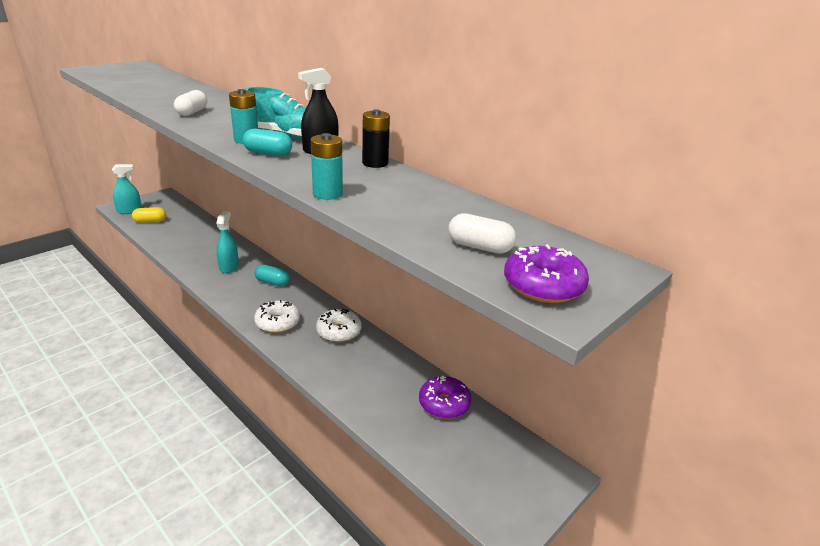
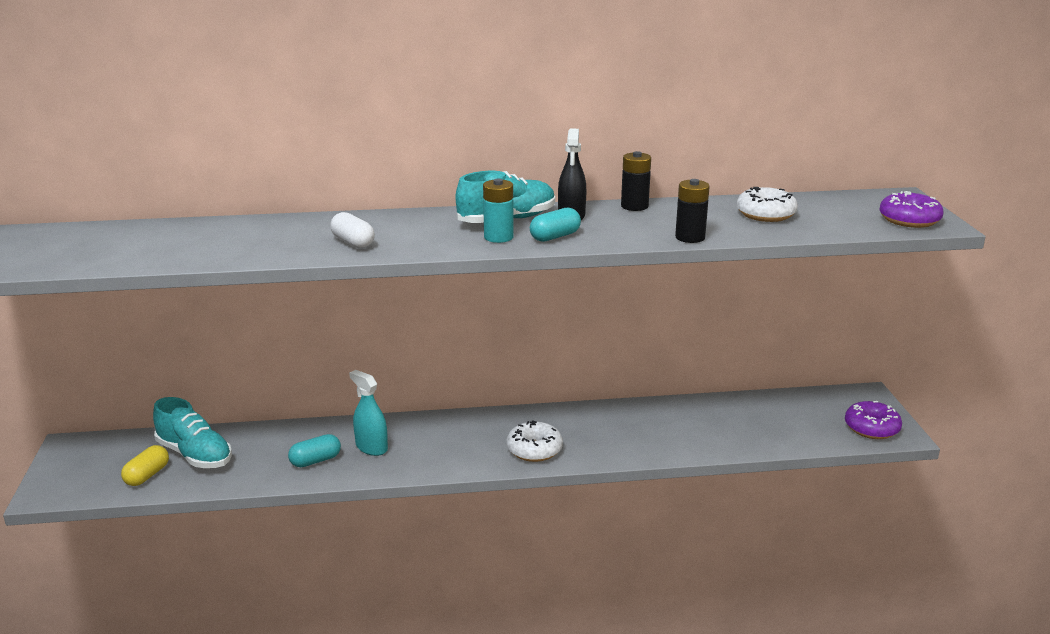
camera: 50 degrees left, 5 degrees down
turquoise spray bottle [112,164,142,214] -> none
turquoise capsule [255,265,290,286] -> turquoise capsule moved to [288,434,341,467]
turquoise battery [311,133,343,200] -> black battery [675,179,710,243]
white donut [316,309,361,342] -> white donut moved to [737,187,798,222]
purple donut [419,376,472,419] -> purple donut moved to [845,401,902,439]
white capsule [448,213,516,254] -> none
none -> turquoise shoe [153,397,232,468]

